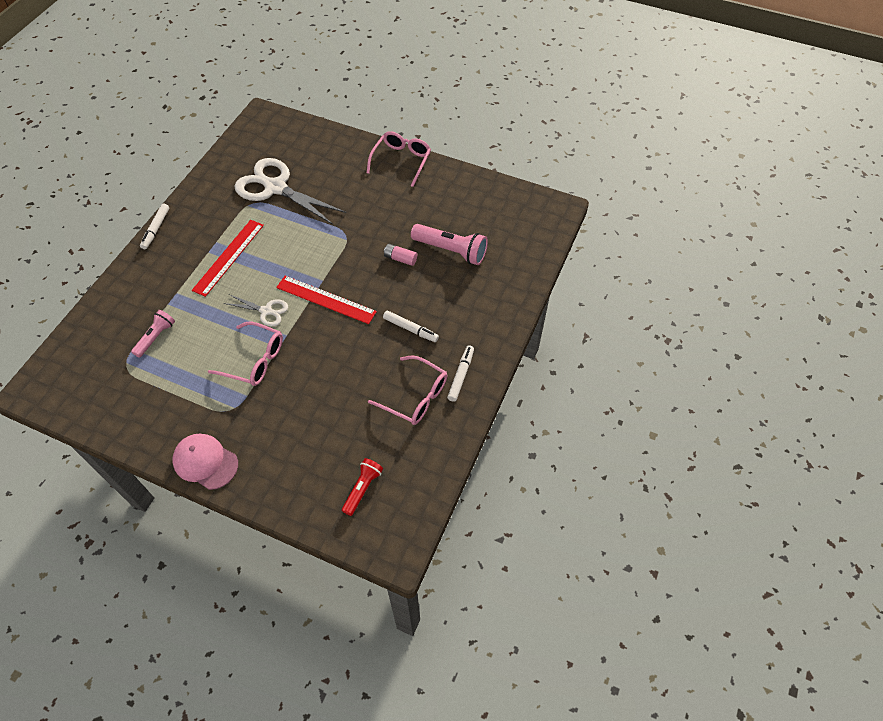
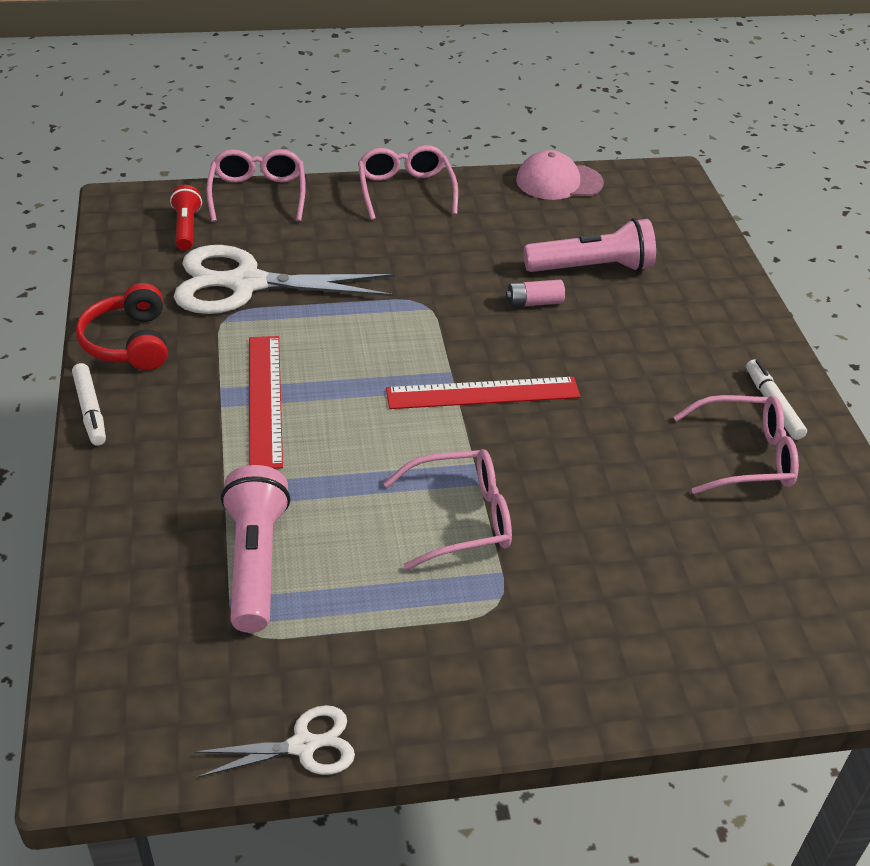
camera: 35 degrees left, 15 degrees down
pink flashlight [131,310,175,358] -> pink flashlight [221,465,291,633], size x1.63
pink cap [172,434,238,490] -> pink cap moved to [516,150,604,200]
white scissors [224,295,288,326] -> white scissors moved to [194,705,355,778]
red flashlight [342,458,383,516] -> red flashlight moved to [170,185,202,251]
white marker [383,310,439,342] -> none
none -> red headphones [76,283,167,370]
none -> pink glasses [206,149,306,222]

